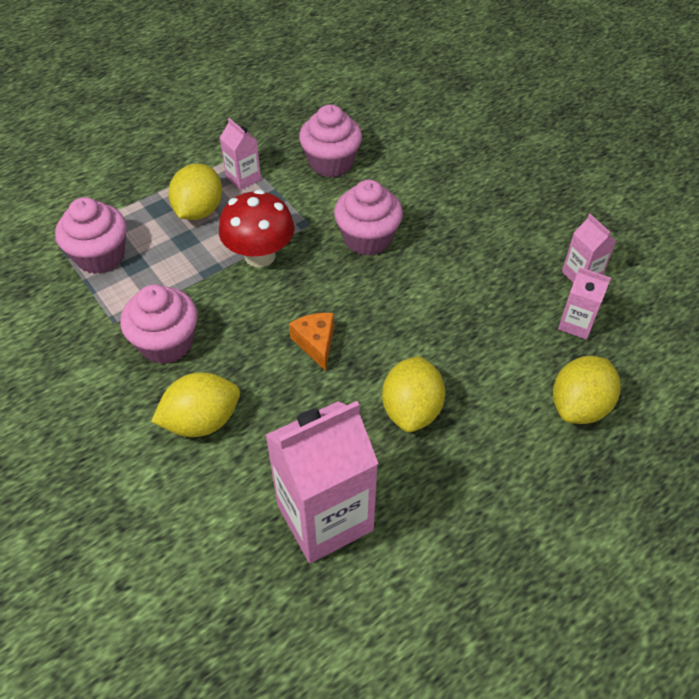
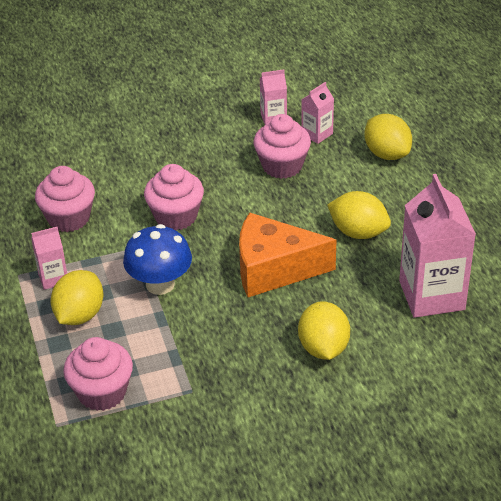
camera: 70 degrees left, 10 degrees down
pink cupcake [120,284,197,364] -> pink cupcake moved to [254,114,311,179]
yellow lemon [168,163,222,220] -> yellow lemon turned 75 degrees clockwise [51,270,103,325]
red mushroom [219,189,295,267] -> blue mushroom [123,224,192,295]
orange cheese [289,313,334,371] -> orange cheese [239,212,336,297], size x2.07

